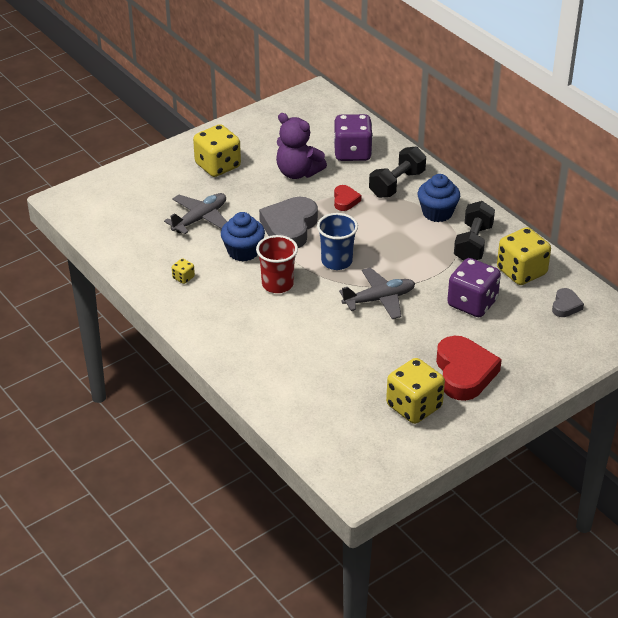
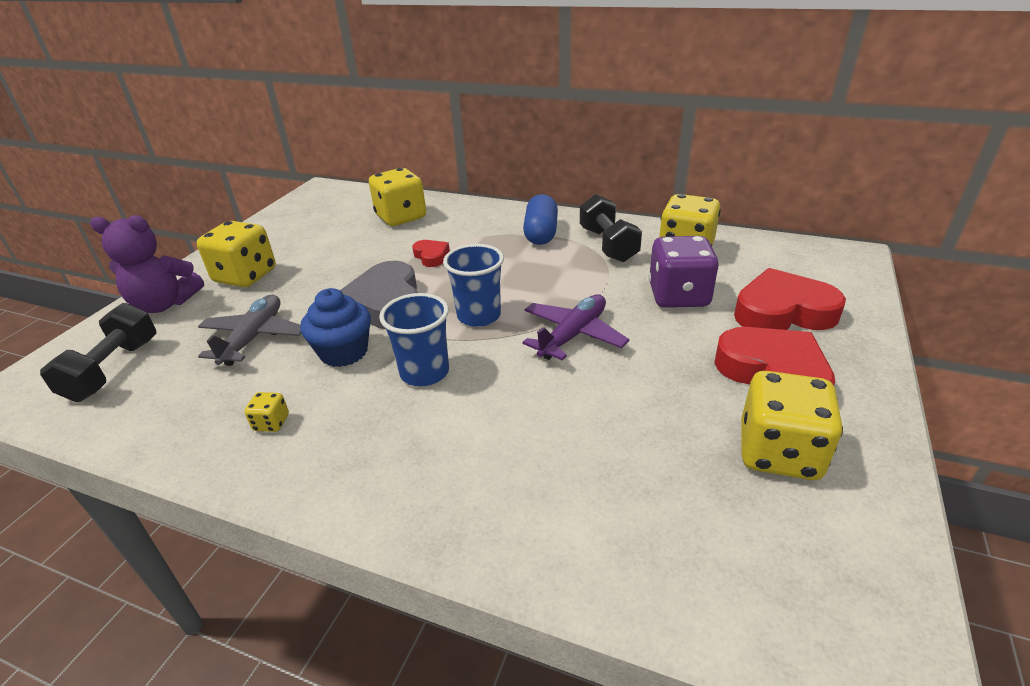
camera: 30 degrees left, 5 degrees down
red cup [256,235,298,293] -> blue cup [379,293,449,386]
purple teddy bear [276,113,327,179] -> purple teddy bear moved to [90,215,204,313]
purple dice [334,114,373,161] -> yellow dice [369,168,426,226]
grey plane [339,268,415,319] -> purple plane [522,294,630,361]
black dumbbell [369,146,426,198] -> black dumbbell moved to [40,303,157,402]
blue cupcake [418,174,460,222] -> blue capsule [523,194,558,245]
grey heart [552,288,584,317] -> none
none -> red heart [734,268,846,330]

